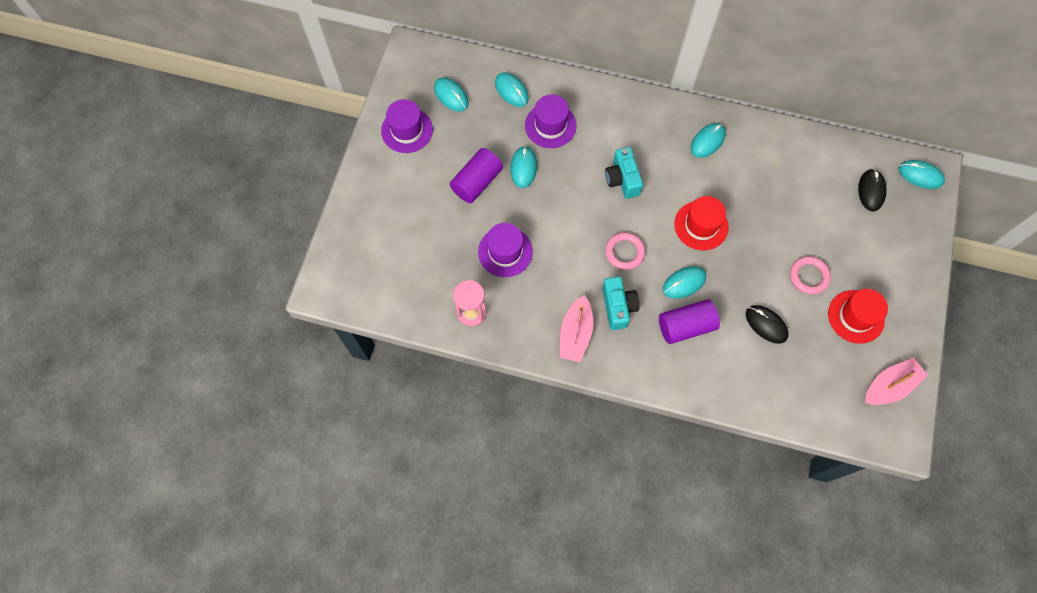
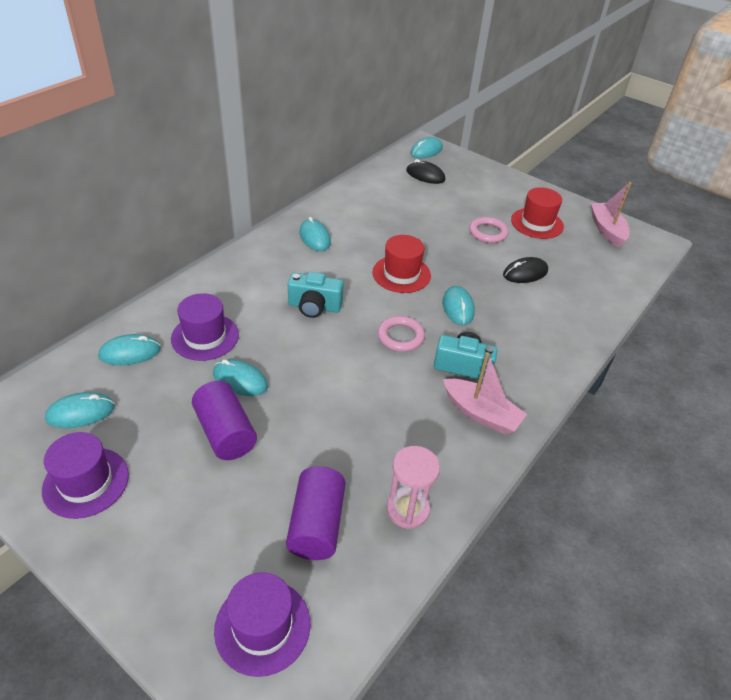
camera: 70 degrees left, 25 degrees down
purple hat [478,223,533,277] -> purple hat moved to [214,572,310,677]
purple cylinder [659,299,720,344] -> purple cylinder moved to [286,466,346,560]

